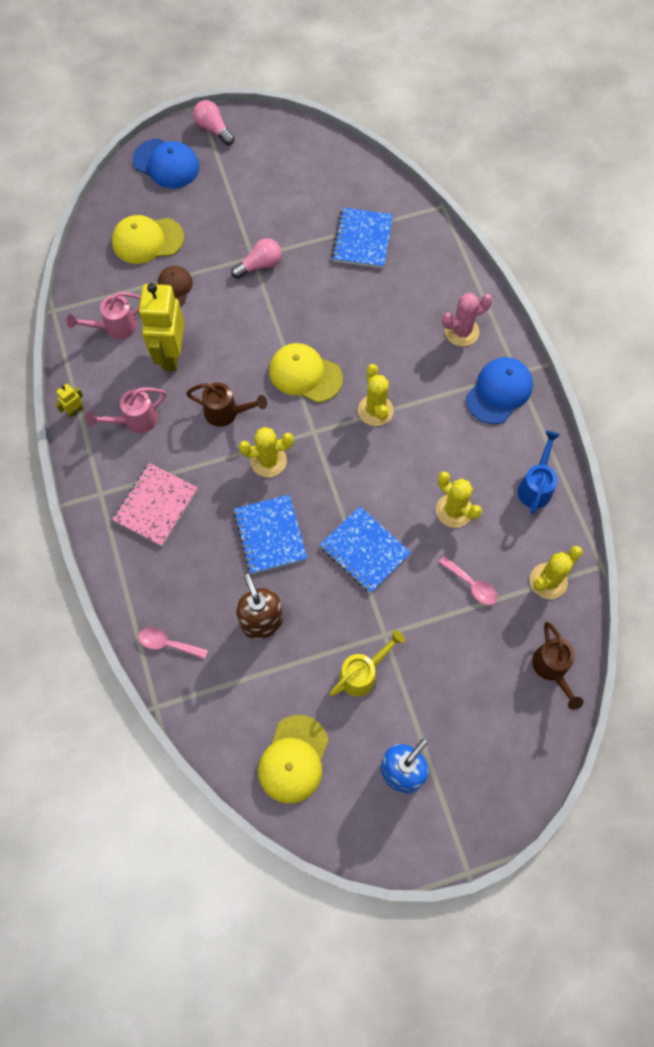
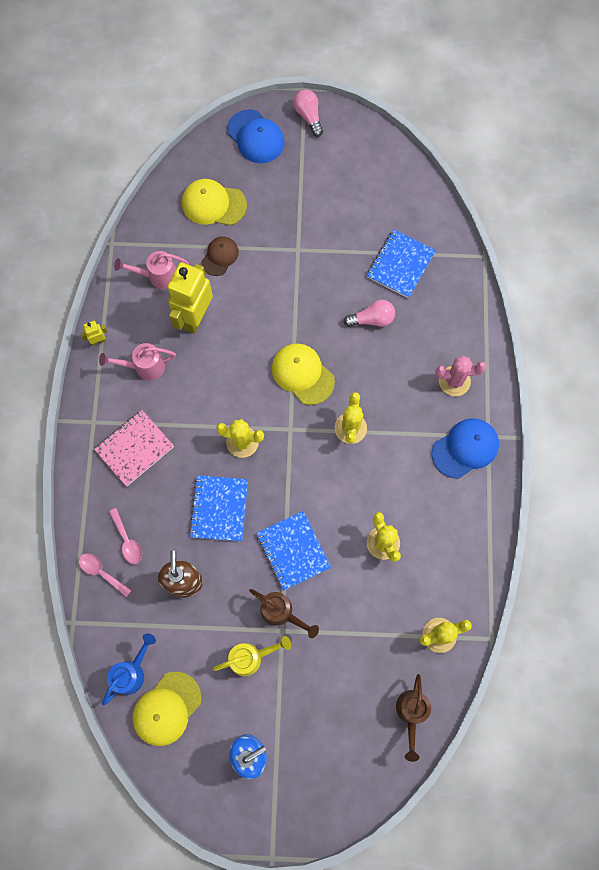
camera: 20 degrees right, 5 degrees up
brown watering can [186,382,267,427] -> brown watering can moved to [249,589,319,638]
pink light bulb [231,238,282,279] -> pink light bulb moved to [344,300,395,327]
pink spoon [439,556,498,605] -> pink spoon moved to [109,508,142,564]
blue watering can [518,431,560,514] -> blue watering can moved to [102,633,156,705]

